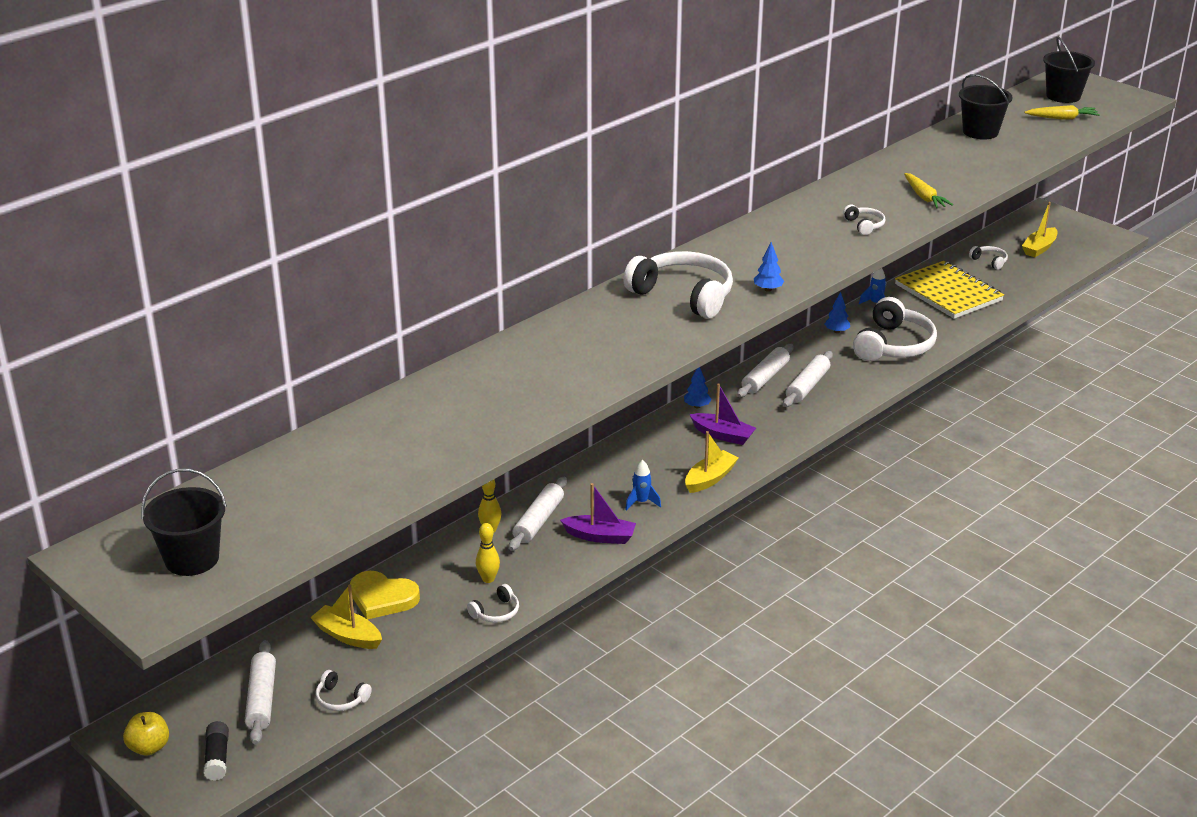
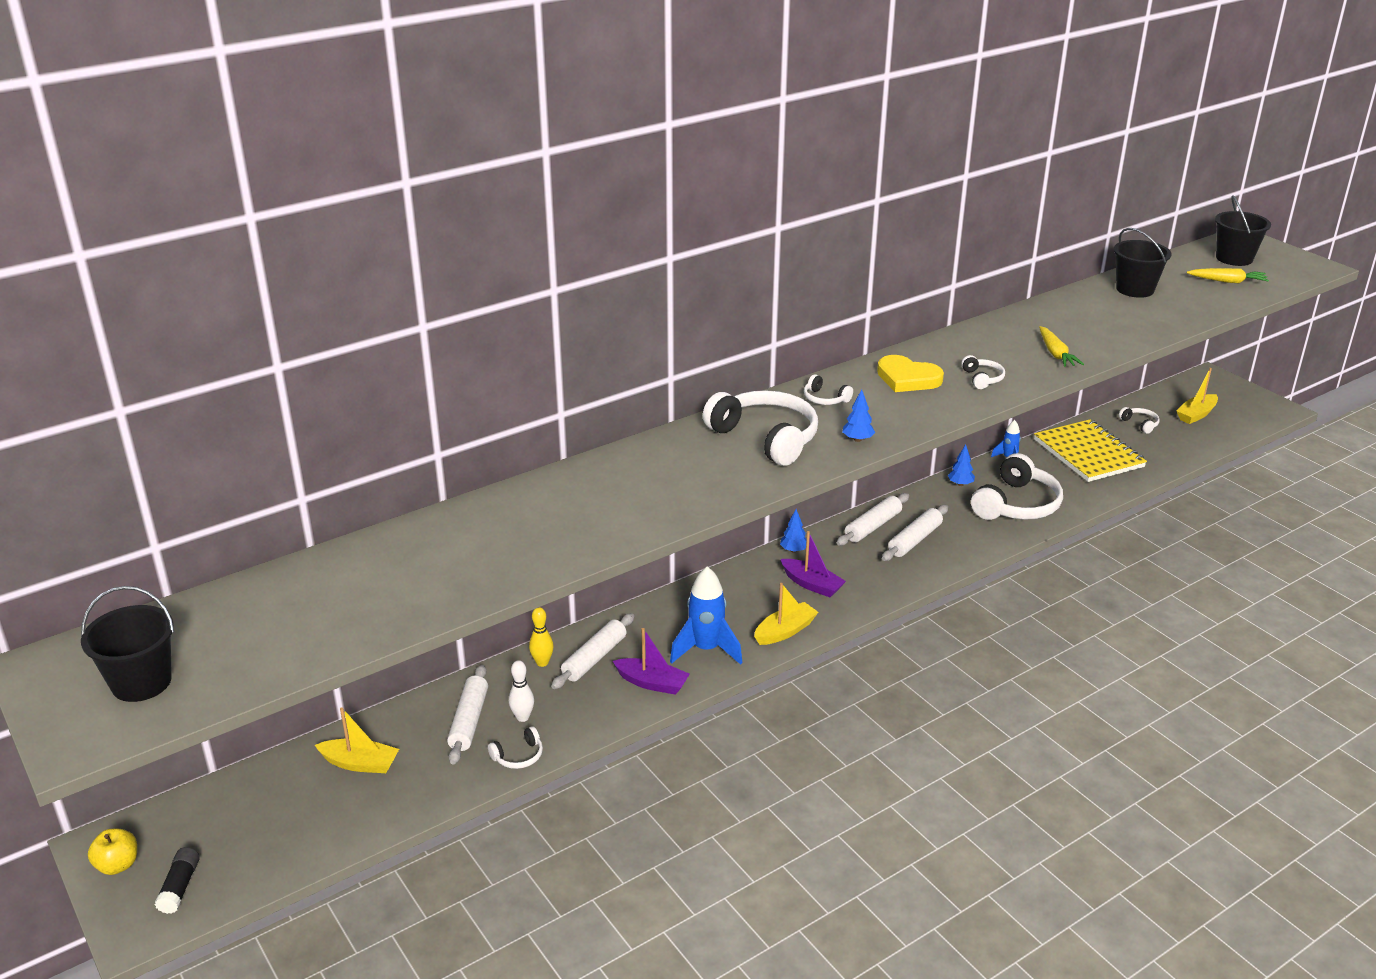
camera: 10 degrees right, 0 degrees up
white rolling pin [245,640,276,744] -> white rolling pin moved to [447,665,488,764]
yellow boat [310,584,382,649] -> yellow boat turned 150 degrees clockwise [315,707,399,773]
white headphones [316,670,372,711] -> white headphones moved to [804,374,853,405]
yellow heart [350,571,420,620] -> yellow heart moved to [877,355,944,392]
yellow bowling pin [476,523,500,583] -> white bowling pin [509,660,534,722]
blue rocket [625,460,661,511] -> blue rocket [670,567,743,665], size x1.89

